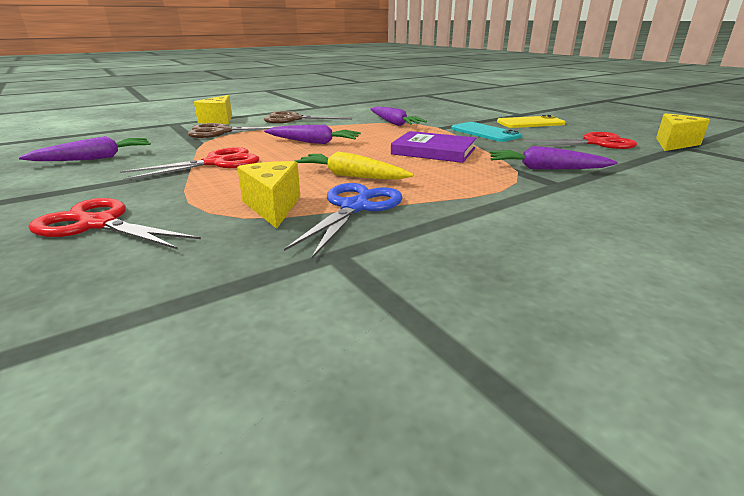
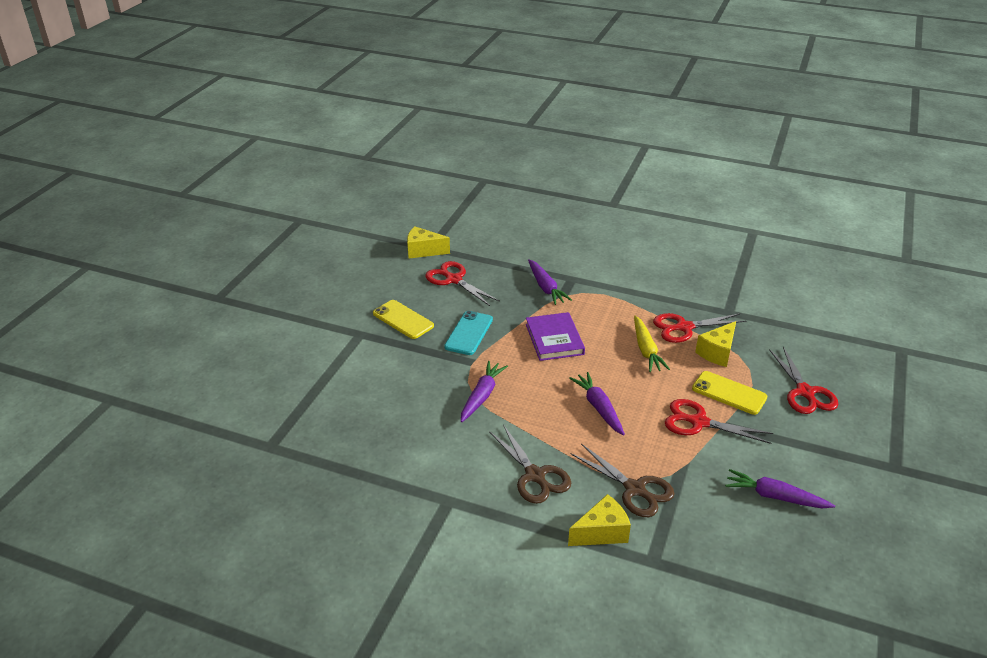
camera: 125 degrees left, 10 degrees up
blue scissors [284,183,403,258] -> red scissors [653,313,746,343]
none -> yellow phone [692,371,767,415]

